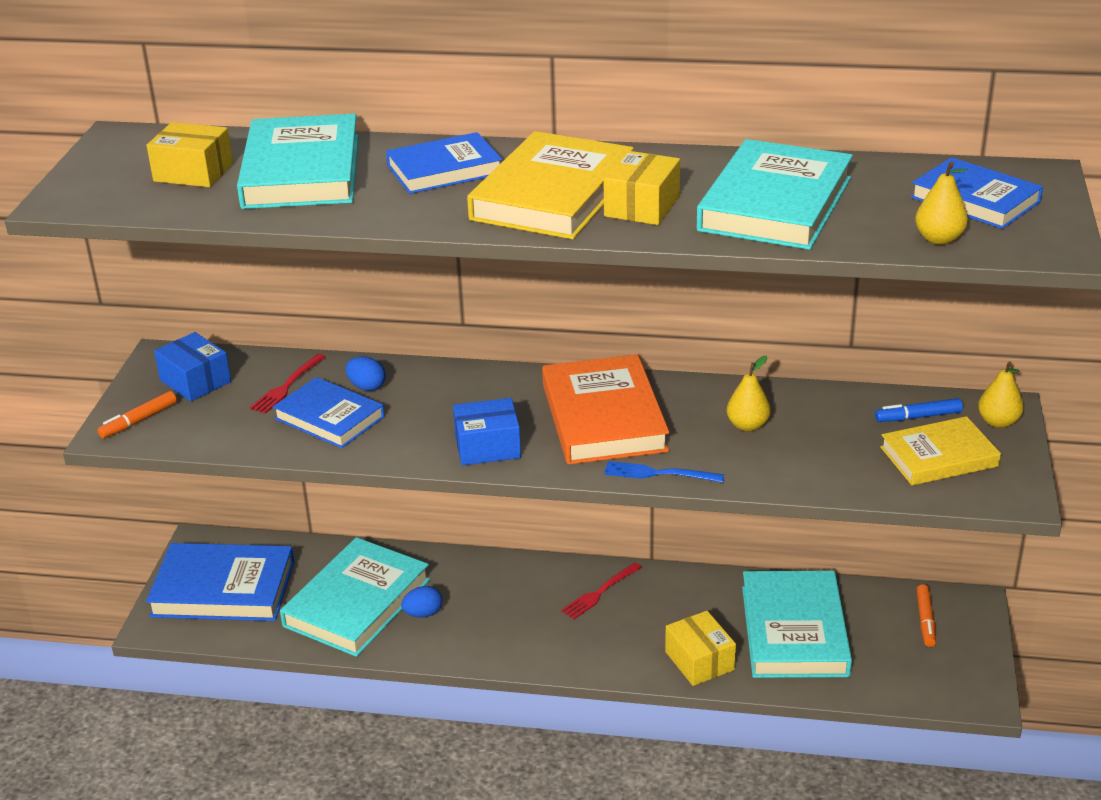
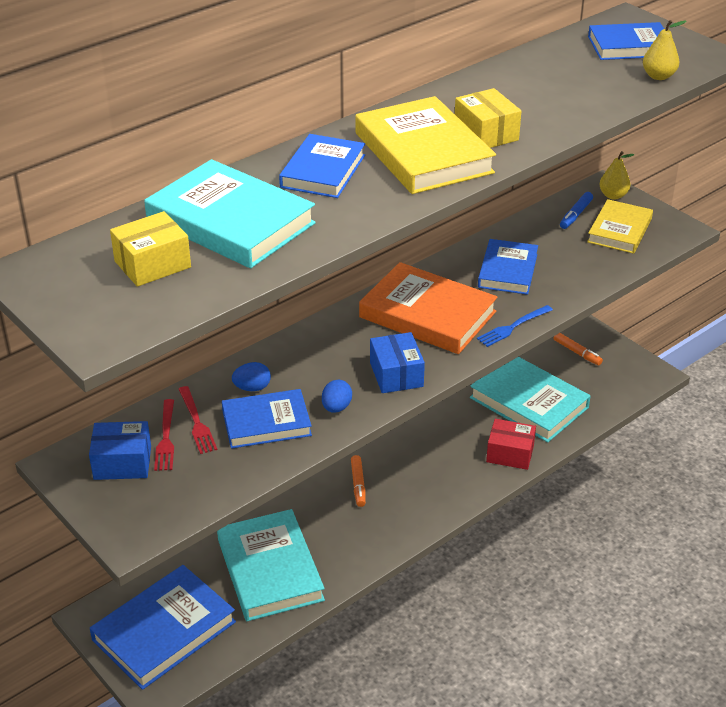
camera: 50 degrees left, 5 degrees up
orange marker [97,391,177,438] -> orange marker moved to [351,455,366,507]
blue egg [401,586,442,618] -> blue egg moved to [322,380,352,413]
blue box [453,398,521,465] -> blue box turned 45 degrees counterclockwise [370,332,425,393]
red fork [561,562,642,619] -> red fork moved to [154,399,174,471]
yellow box [665,611,736,686] -> red box [486,419,536,470]
turquoise book [697,139,853,250] -> none
yellow pear [727,356,771,431] -> blue book [478,239,538,295]

